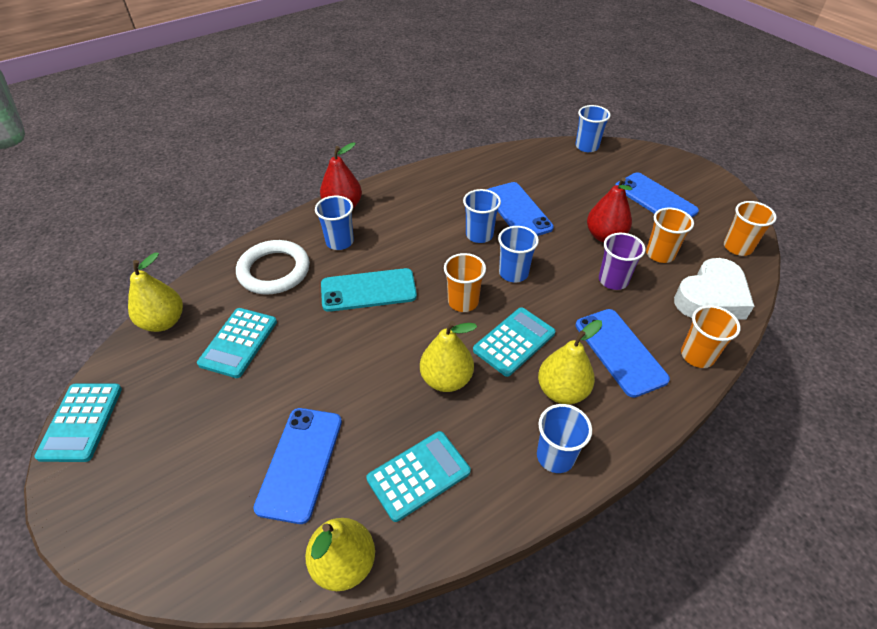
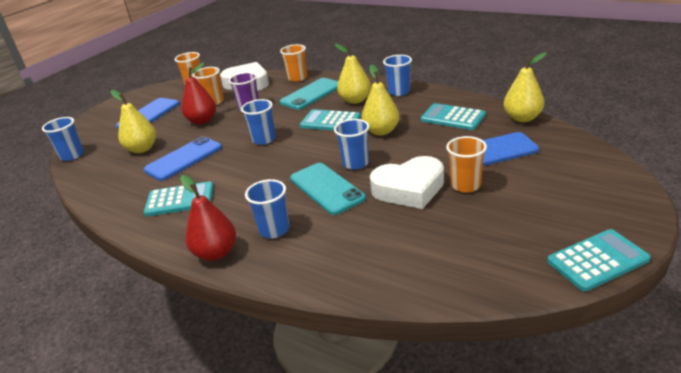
camera: 110 degrees left, 15 degrees down
yellow pear [128,252,183,332] -> yellow pear moved to [111,90,156,153]
turquoise calculator [197,308,277,378] -> turquoise calculator moved to [144,181,214,216]
white ring [236,240,310,294] -> none
orange cup [444,253,486,312] -> orange cup moved to [446,136,487,193]
blue cup [463,189,501,243] -> blue cup moved to [334,119,369,170]
blue phone [576,309,670,398] -> turquoise phone [280,78,338,110]
none -> white heart [370,156,444,209]

